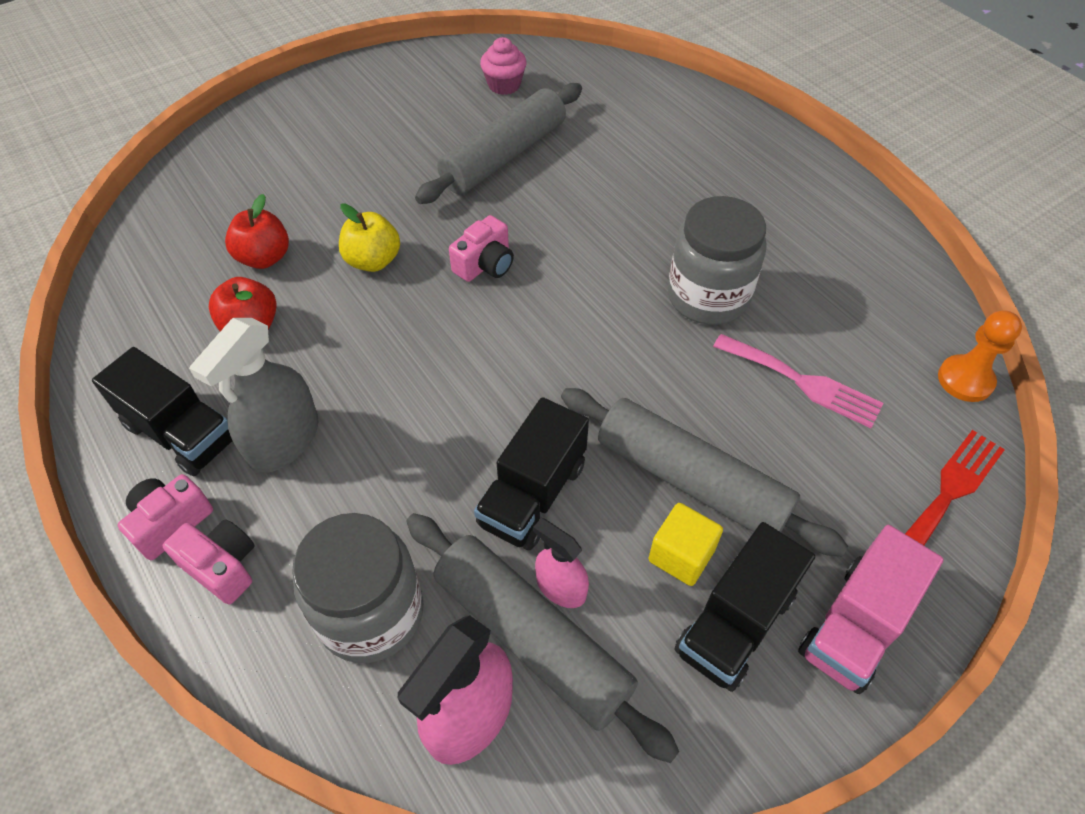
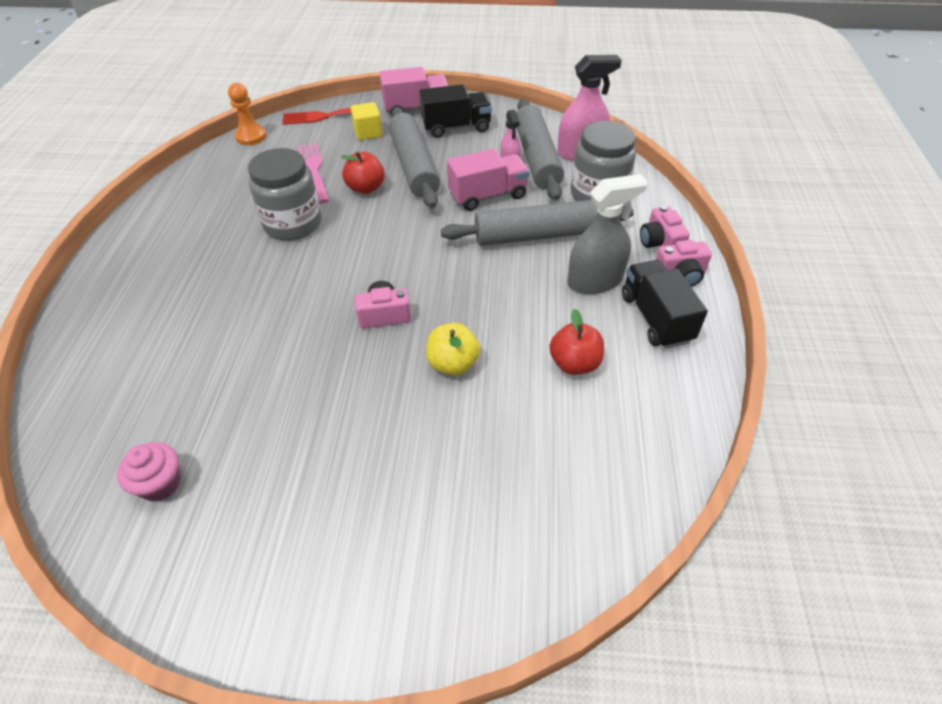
camera: 140 degrees left, 5 degrees down
red apple [225,194,289,269] -> red apple moved to [341,152,385,194]
grey rolling pin [415,83,582,204] -> grey rolling pin moved to [441,200,634,246]
black truck [474,397,589,550] -> pink truck [447,149,530,211]
yellow cube [648,503,723,586] -> yellow cube moved to [351,102,382,140]

